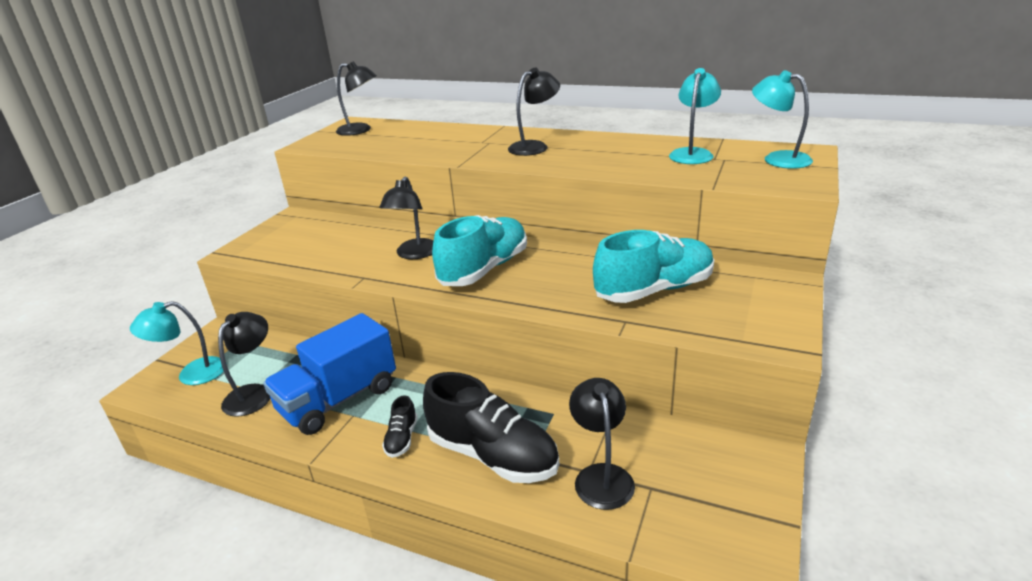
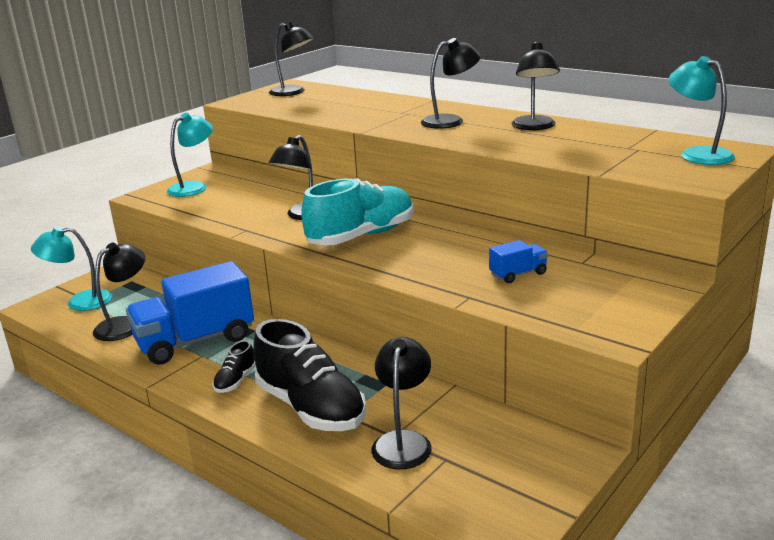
camera: 15 degrees right, 5 degrees down
turquoise shoe [593,230,714,303] -> blue truck [489,240,548,283]
turquoise lamp [669,68,721,164] -> turquoise lamp moved to [167,113,213,197]
none -> black lamp [511,42,560,130]

